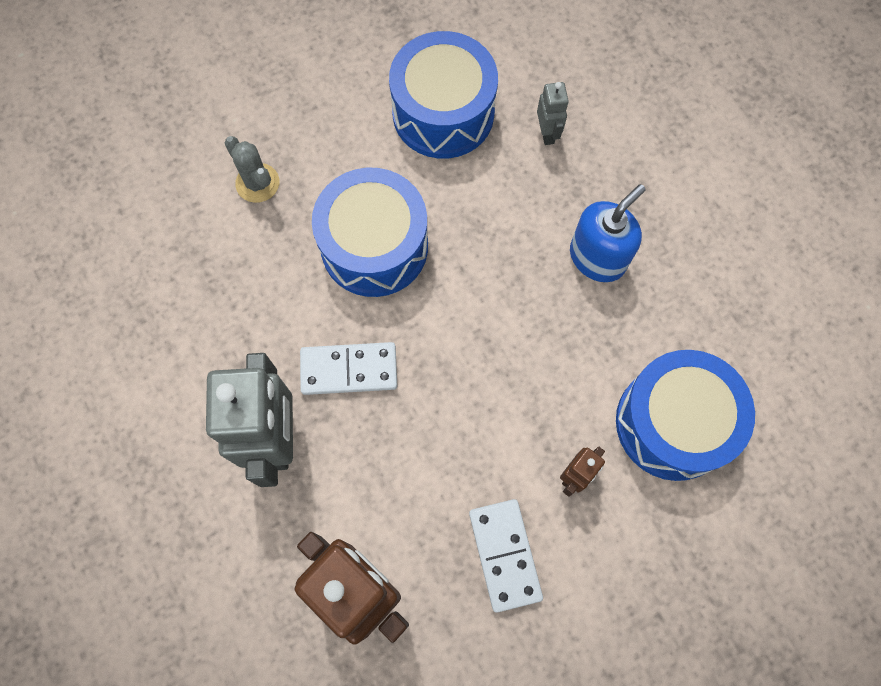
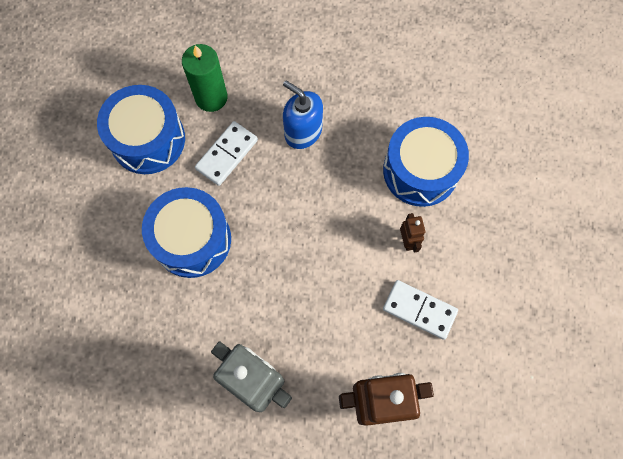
camera: 50 degrees left, 0 degrees up
grey cactus [225,136,279,203] -> none
white domino [300,342,397,395] -> white domino moved to [195,121,258,186]
grey robot [537,82,569,145] -> green candle [182,44,228,112]
blue soap dispenser [570,184,646,282] -> blue soap dispenser turned 45 degrees counterclockwise [283,81,323,149]

